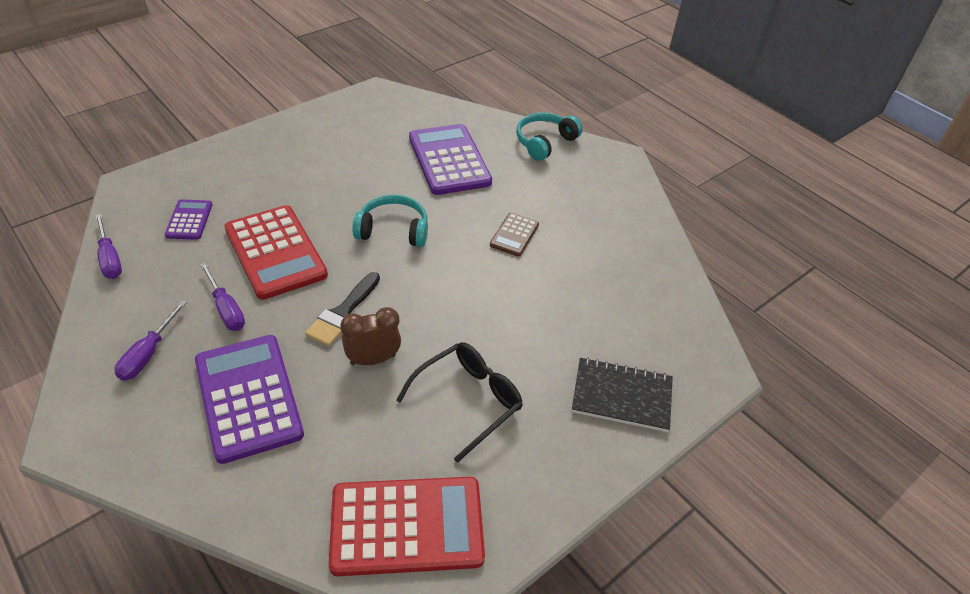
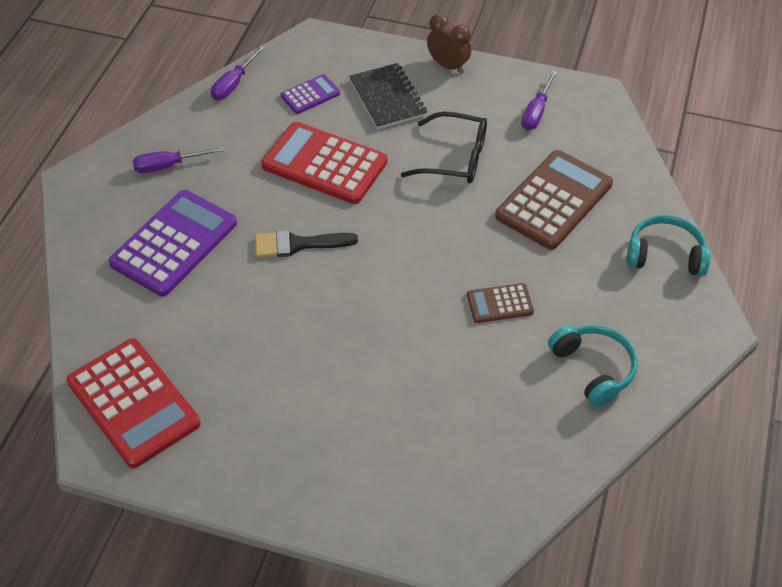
camera: 60 degrees right, 5 degrees up
purple screwdriver [200,262,245,331] -> purple screwdriver moved to [521,71,557,130]
red calculator [225,205,328,300] -> red calculator turned 90 degrees clockwise [261,122,387,204]
brown clock [341,307,401,365] -> brown clock moved to [427,14,472,74]
turquoise headphones [352,195,428,247] -> turquoise headphones moved to [548,325,638,407]
black glasses [396,342,523,463] -> black glasses moved to [401,111,487,183]
purple calculator [409,124,492,195] -> brown calculator [495,150,613,250]
black notebook [572,357,673,432] -> black notebook moved to [349,63,427,129]

